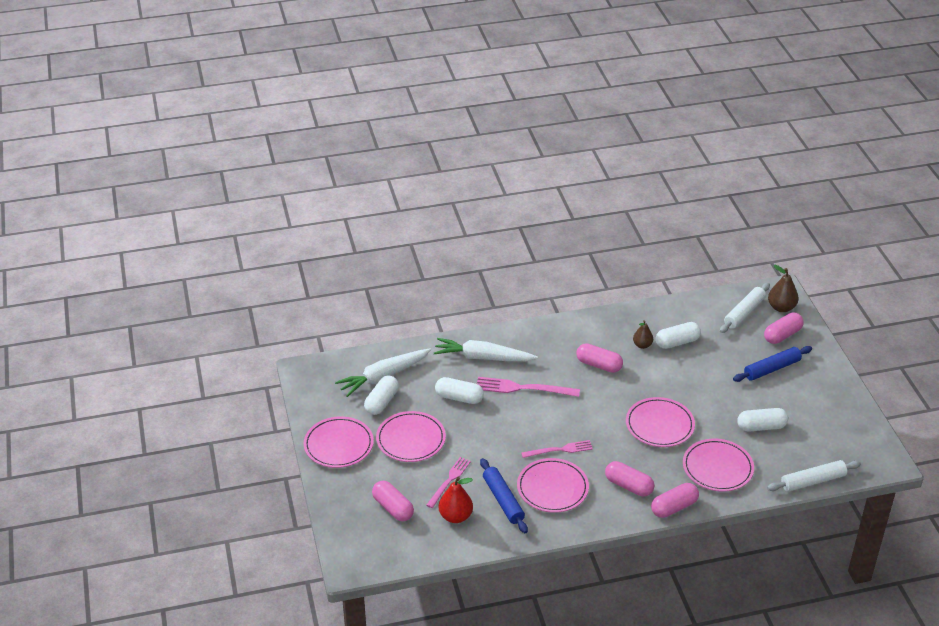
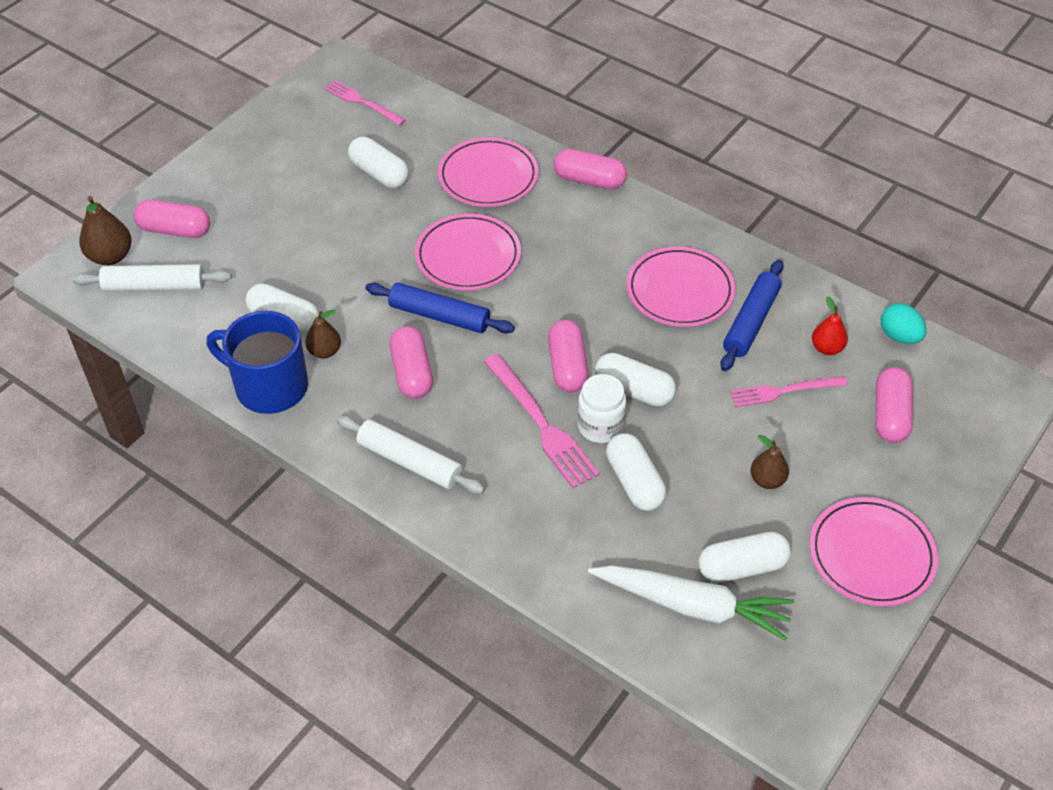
camera: 130 degrees left, 10 degrees up
pink plate [376,411,446,462] -> brown pear [750,435,789,489]
white carrot [434,338,538,361] -> none
red pear [439,477,473,523] -> red pear [812,296,848,355], size x0.66
pink fork [521,440,593,458] -> pink fork moved to [324,80,406,125]
pink capsule [605,461,654,496] -> pink capsule moved to [548,320,589,392]
blue rolling pin [733,346,812,382] -> blue rolling pin moved to [365,283,515,333]
white rolling pin [767,460,861,492] -> white rolling pin moved to [336,415,485,494]
none -> blue mug [207,311,308,414]
none -> white jar [577,374,626,443]
none -> white capsule [595,353,676,406]
none -> turquoise egg [881,303,926,344]

